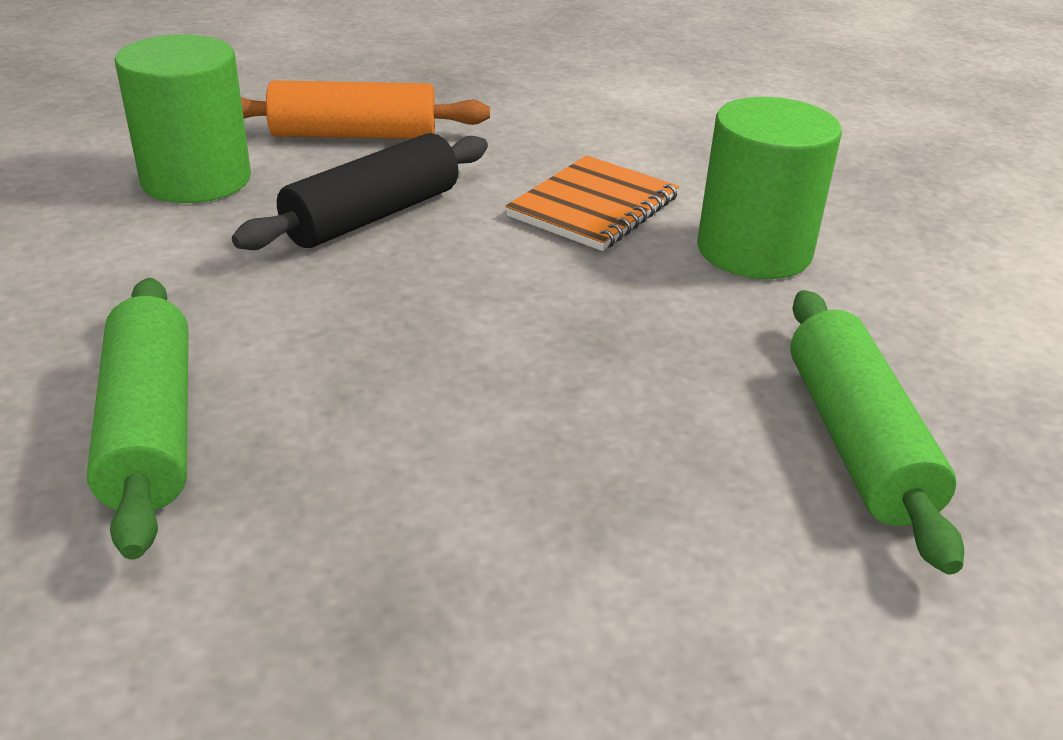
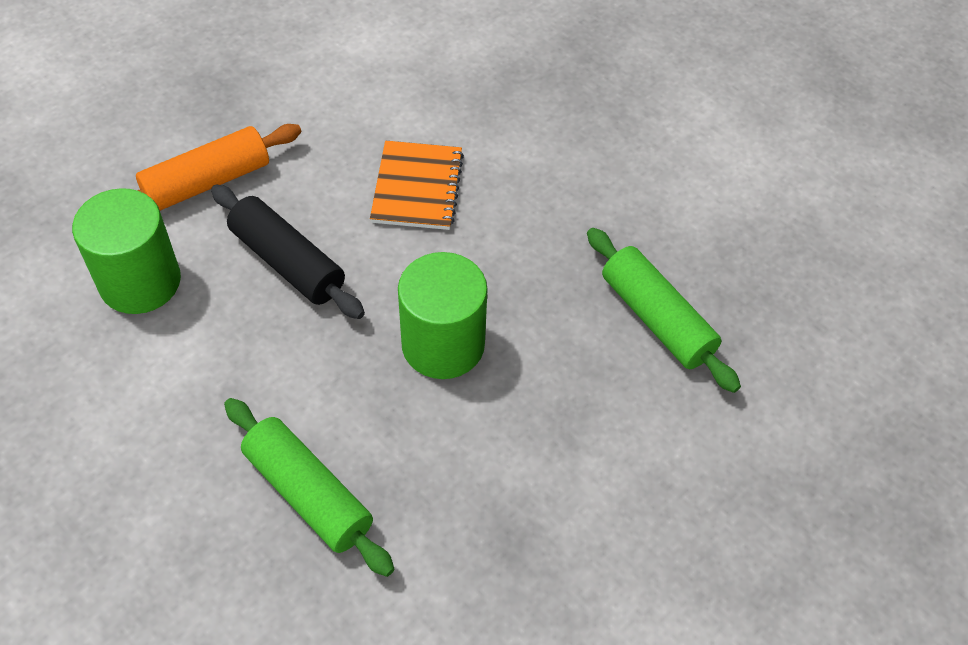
camera: 30 degrees left, 20 degrees up
black rolling pin [232,133,488,250] -> black rolling pin turned 60 degrees counterclockwise [211,185,365,319]
green cylinder [697,97,842,279] -> green cylinder moved to [398,252,488,379]

